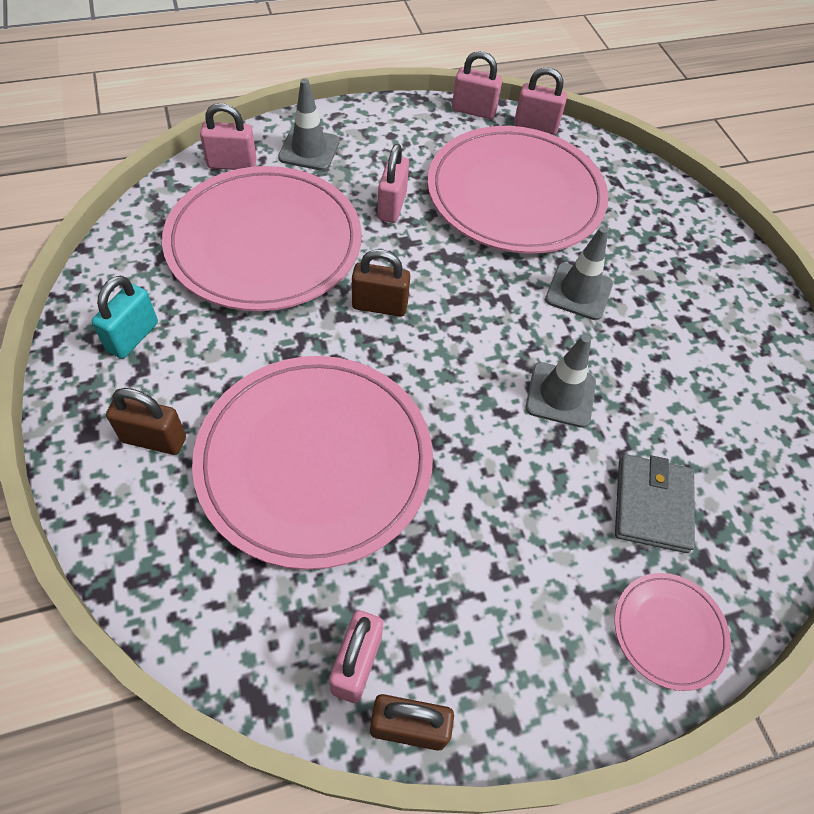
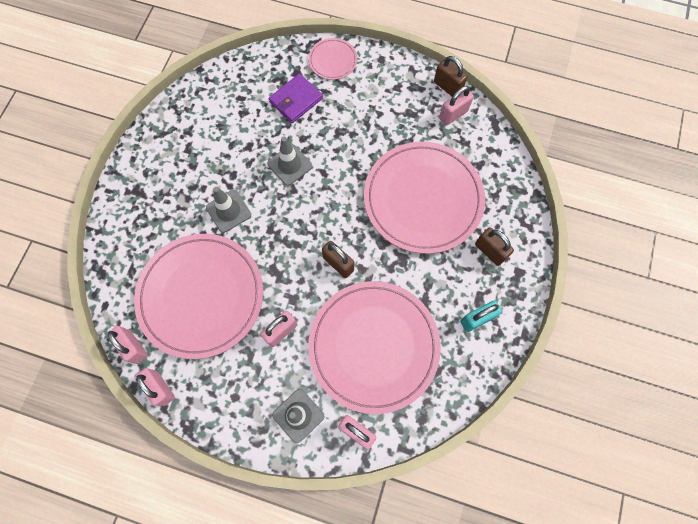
camera: 140 degrees left, 15 degrees up
grey wallet [615,454,695,553] -> purple wallet [269,73,323,123]

